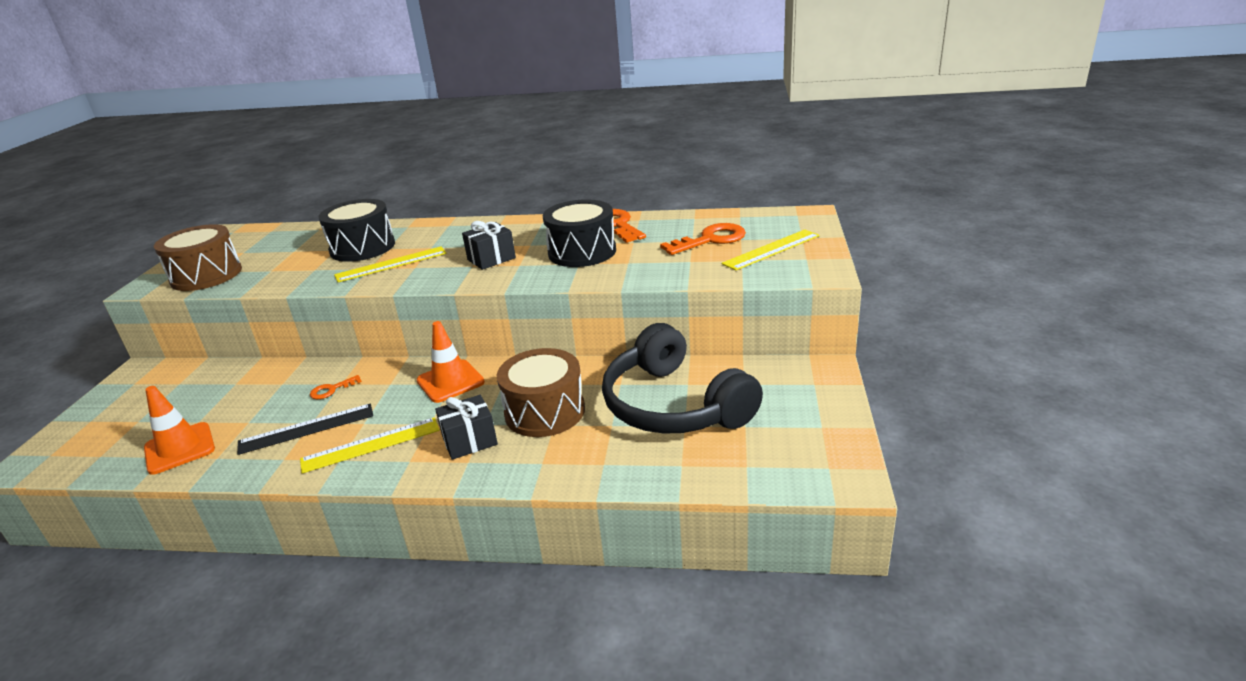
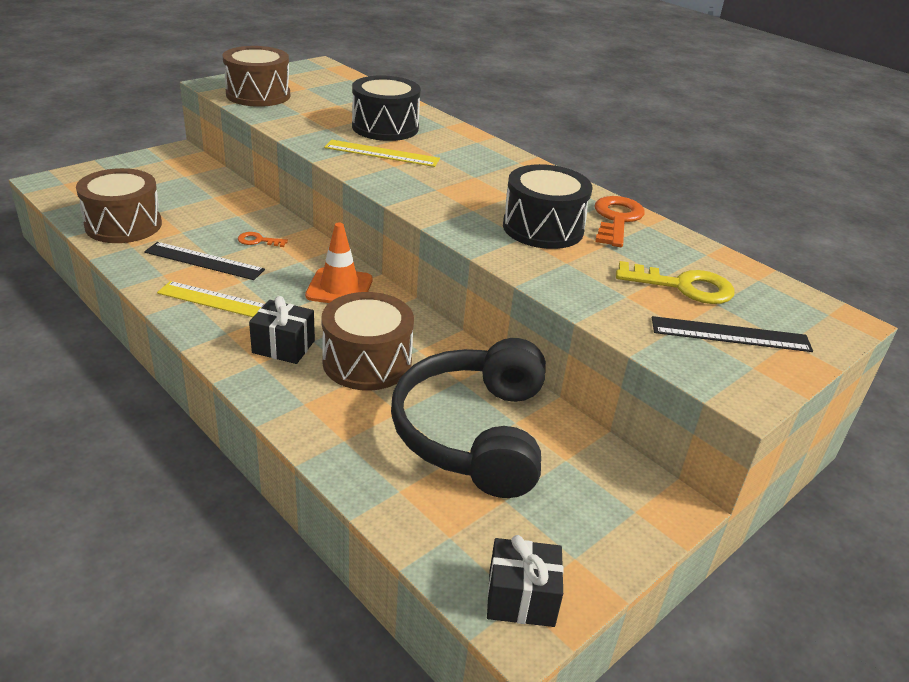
camera: 35 degrees right, 5 degrees up
orange traffic cone [144,386,215,475] -> brown drum [76,168,162,243]
black gift [462,221,516,270] -> black gift moved to [487,535,564,627]
orange key [660,223,746,255] -> yellow key [616,261,735,304]
yellow ruler [722,229,820,271] -> black ruler [652,316,813,352]

